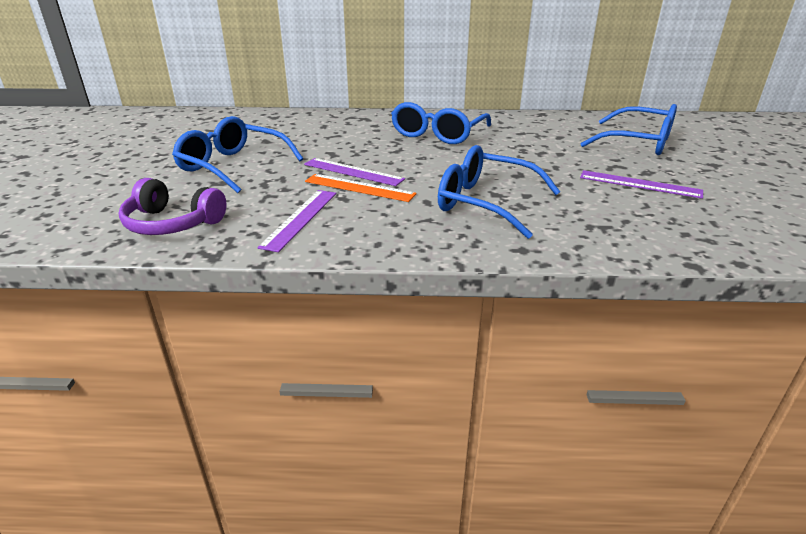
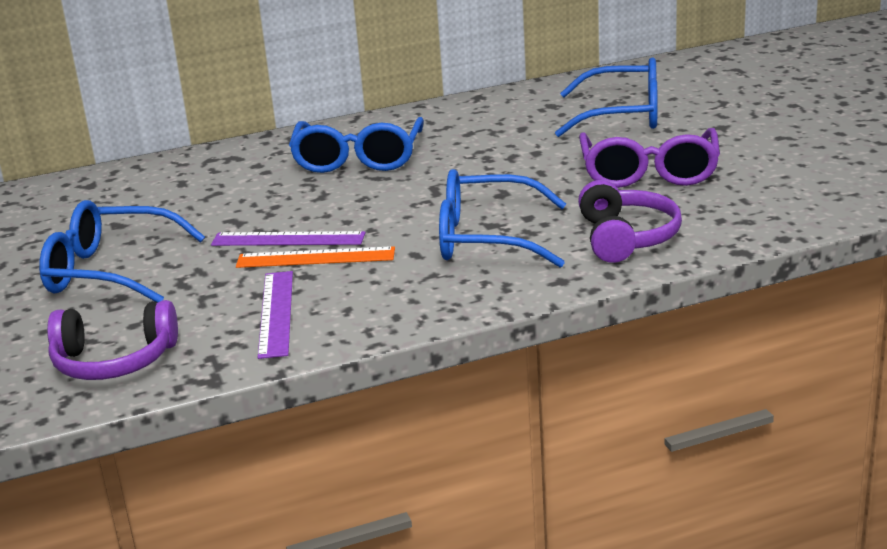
camera: 20 degrees left, 5 degrees down
purple ruler [580,170,703,199] -> purple glasses [579,128,720,188]
none -> purple headphones [578,180,682,263]

